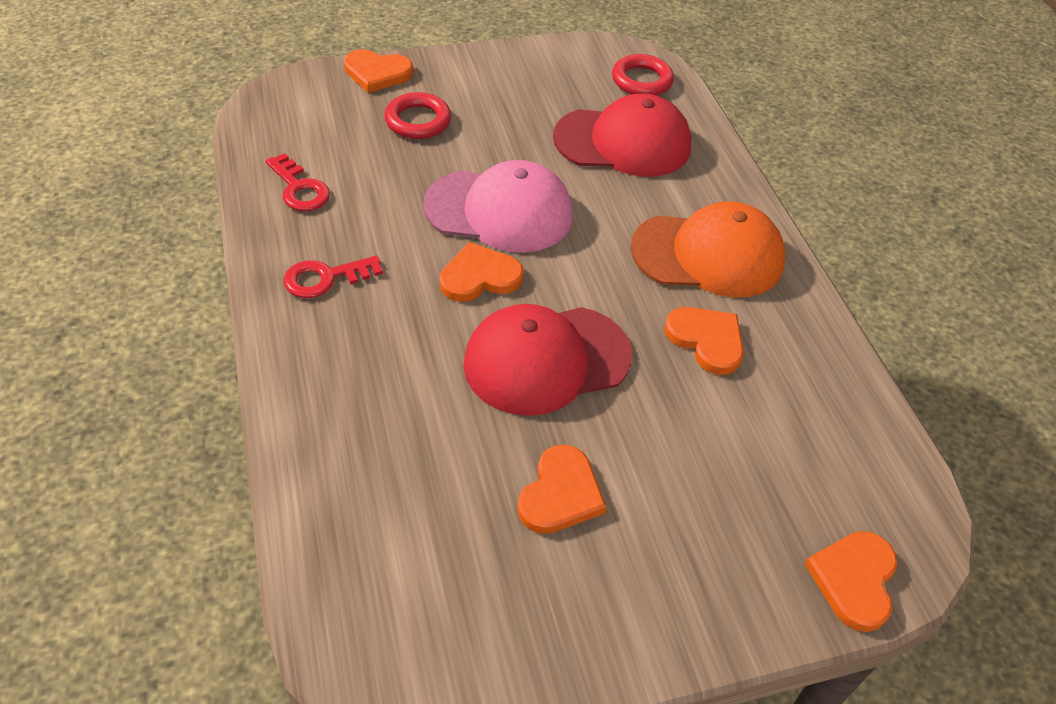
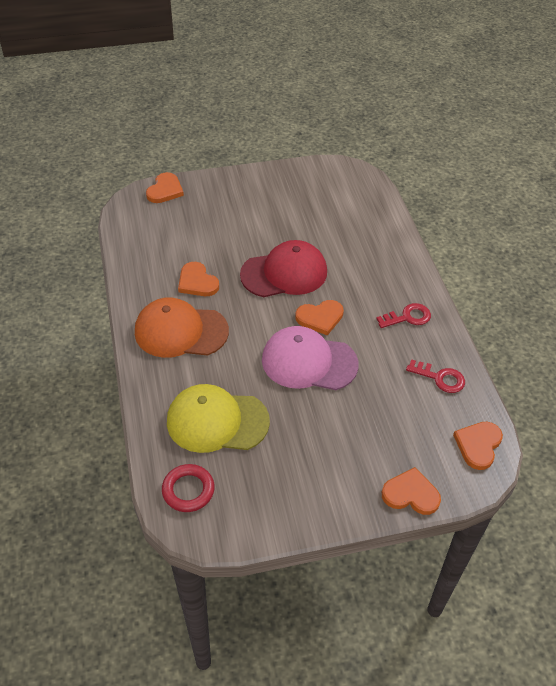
camera: 175 degrees left, 0 degrees up
red key [266,153,330,211] -> red key turned 150 degrees clockwise [406,359,465,393]
red ring [384,92,451,139] -> none
orange heart [517,445,607,534] -> orange heart moved to [453,422,503,470]
red cap [553,94,692,177] -> yellow cap [167,384,270,453]

